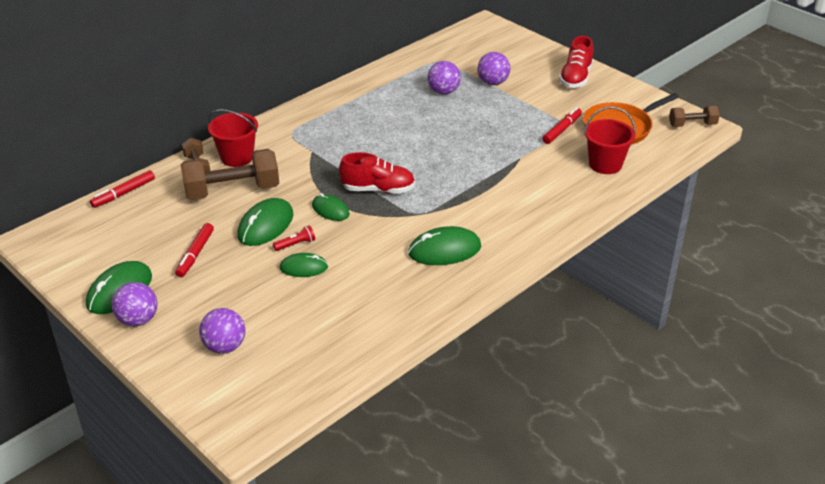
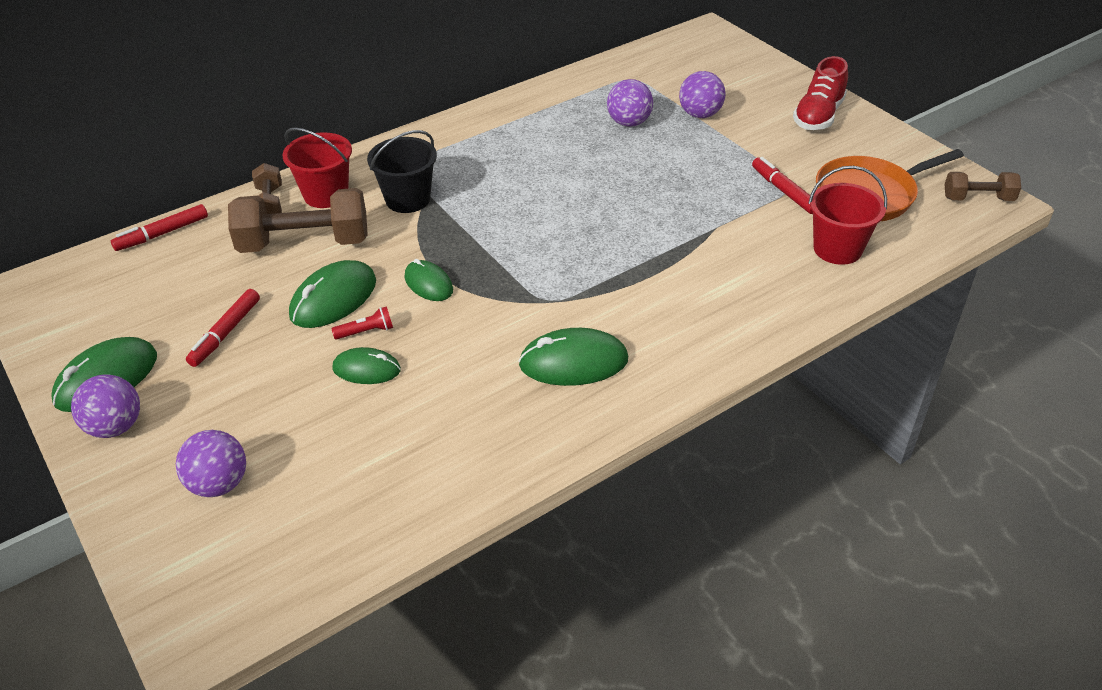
camera: 10 degrees right, 5 degrees up
red shoe [339,152,415,194] -> none
red marker [542,107,582,144] -> red marker turned 75 degrees counterclockwise [752,157,813,214]
none -> black bucket [367,130,437,213]

